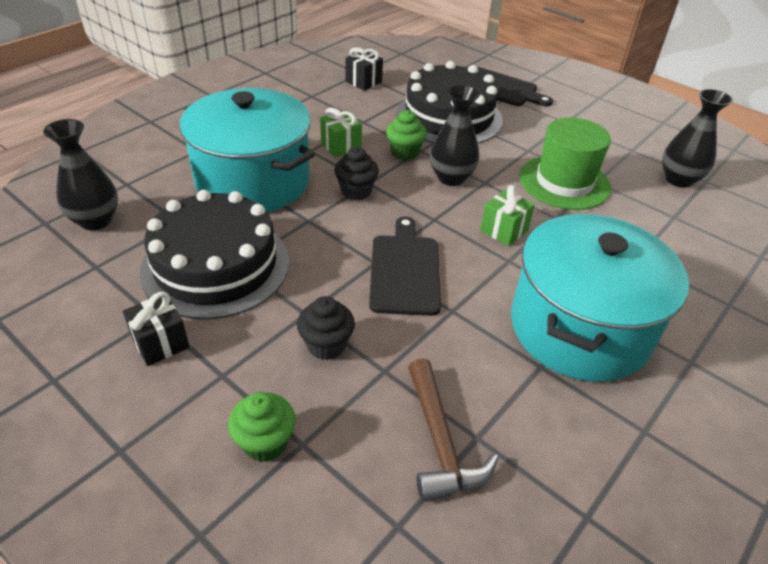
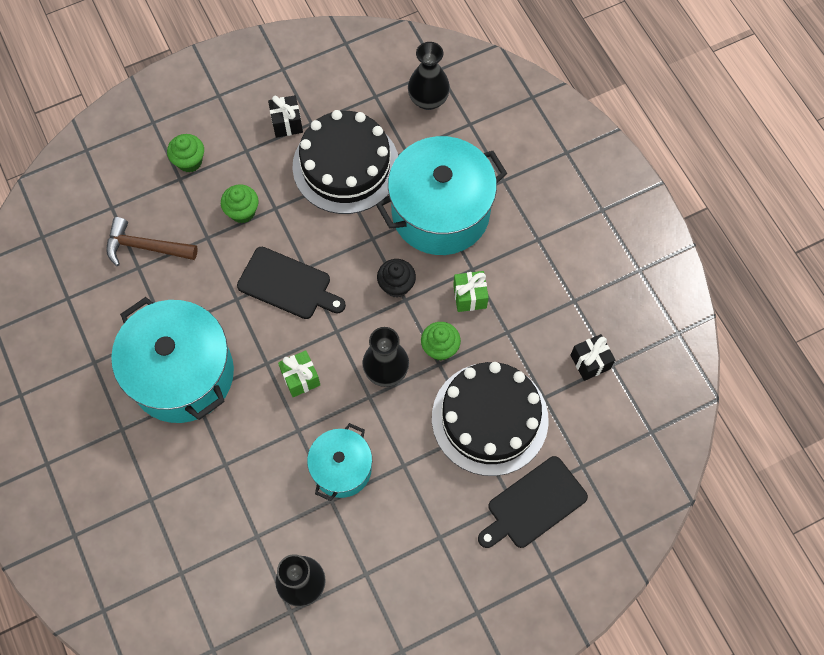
camera: 115 degrees right, 25 degrees up
black cupcake [297,296,355,360] -> green cupcake [221,185,259,223]
green hat [519,118,611,210] -> turquoise pot [307,423,372,501]

